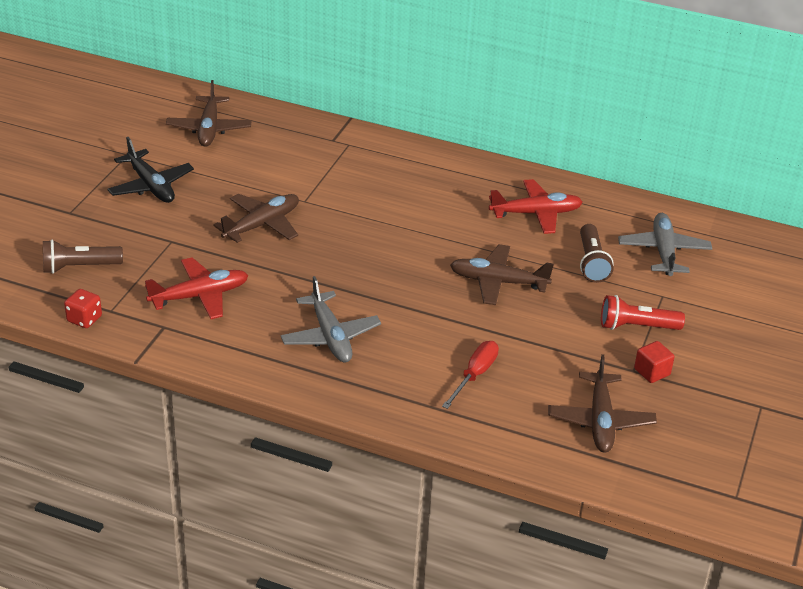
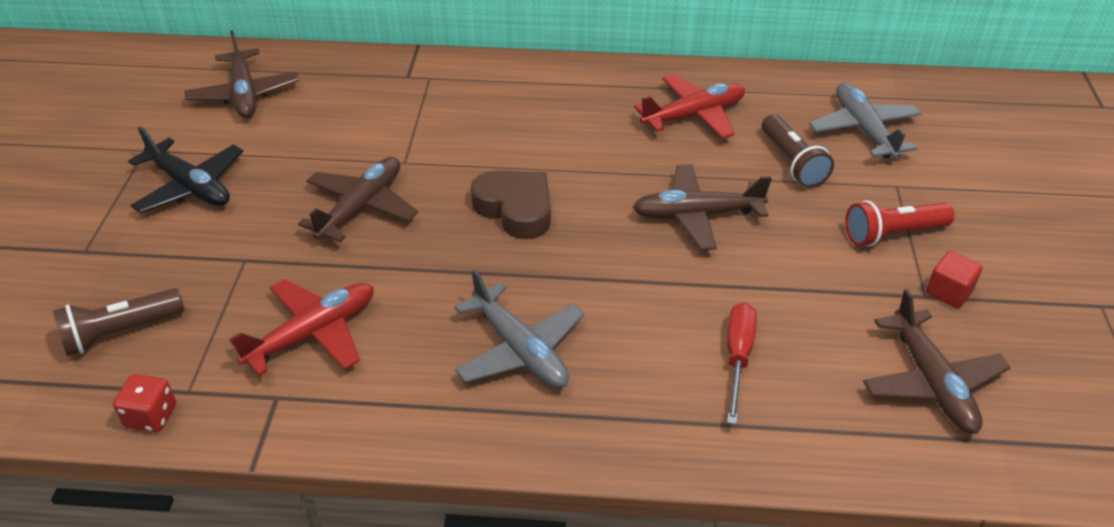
camera: 15 degrees left, 5 degrees up
none -> brown heart [471,170,551,239]

